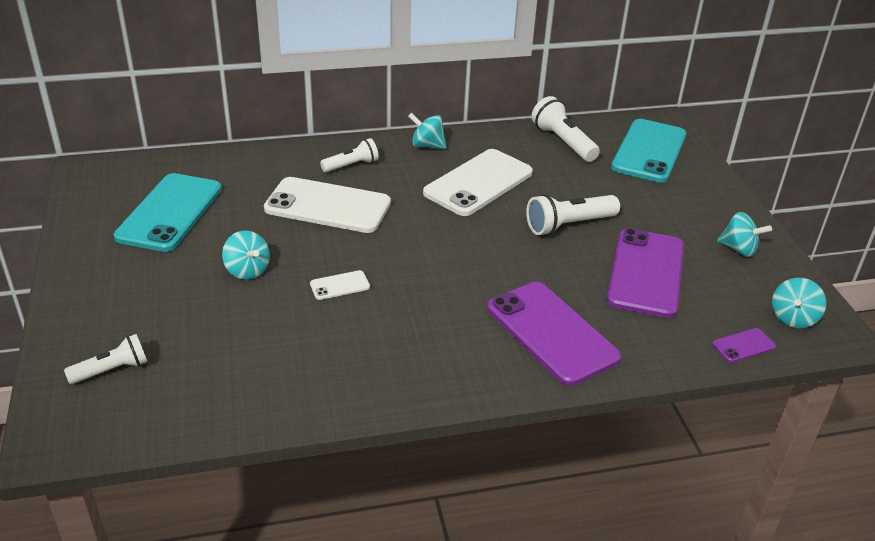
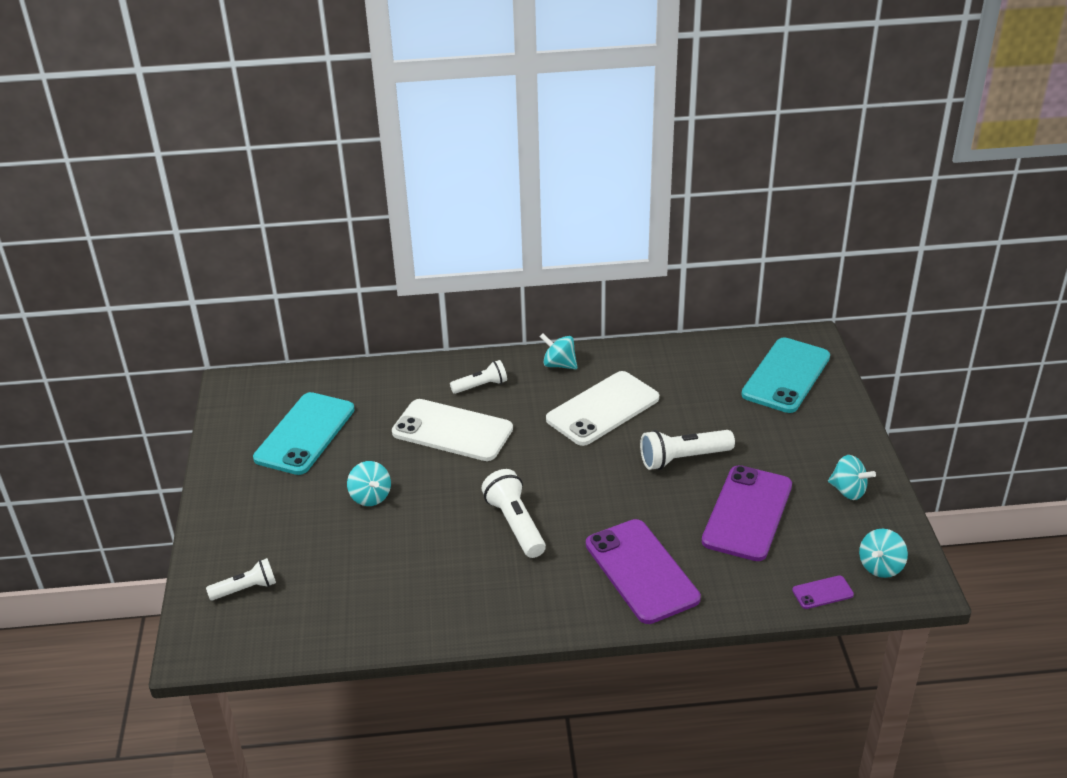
camera: 10 degrees right, 0 degrees up
white phone [310,270,370,300] -> none
white flashlight [531,96,600,162] -> white flashlight moved to [482,469,546,558]

